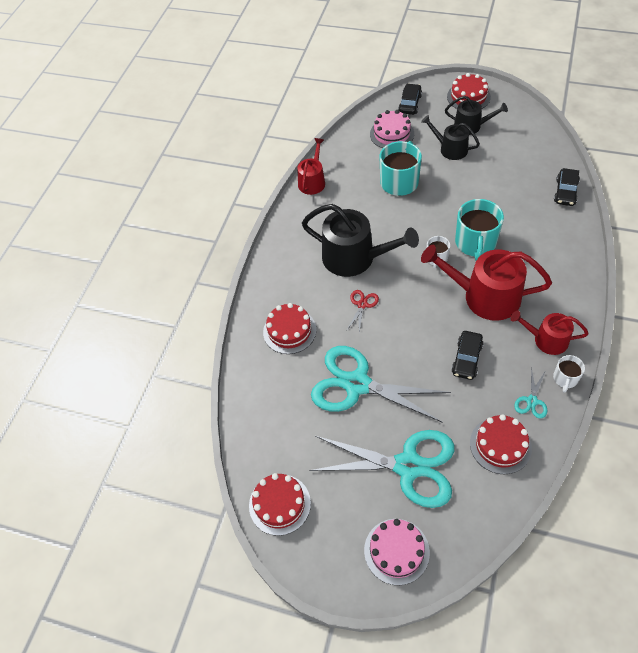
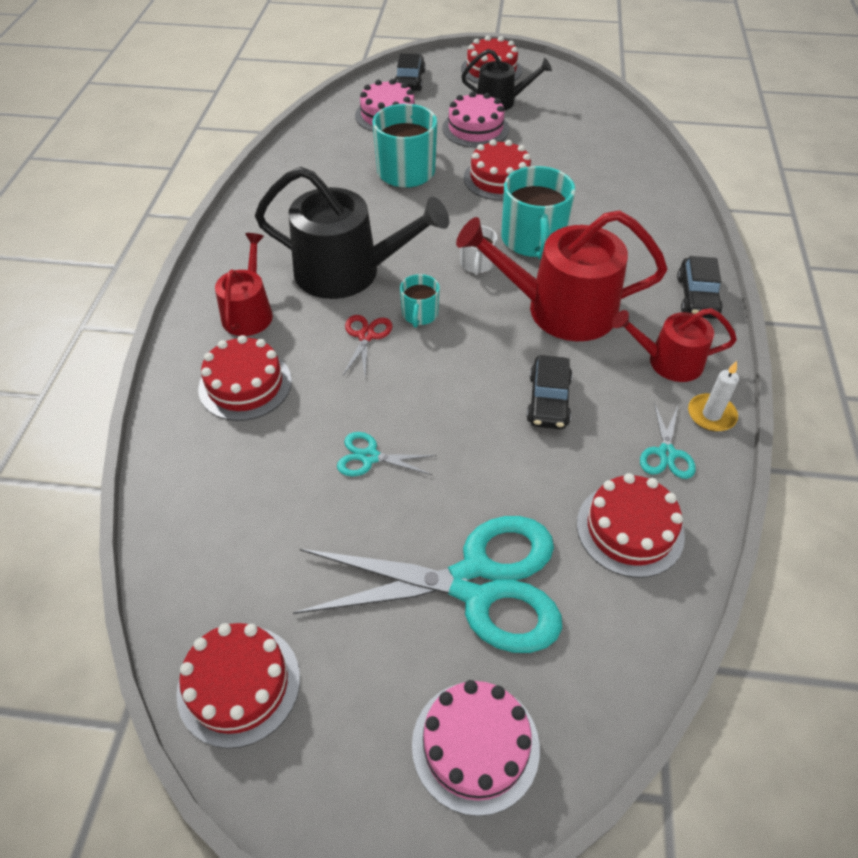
camera: 15 degrees left, 5 degrees down
red watering can [297,138,325,195] -> red watering can moved to [215,233,273,336]
turquoise scissors [311,346,451,423] -> turquoise scissors [337,432,437,477], size x0.41
black watering can [421,115,480,160] -> pink cake [442,92,509,148]
white mug [553,355,585,393] -> white candle [688,361,739,432]
black car [554,168,580,206] -> black car moved to [677,256,723,319]
none -> turquoise mug [400,274,440,328]
none -> red cake [464,139,531,201]

